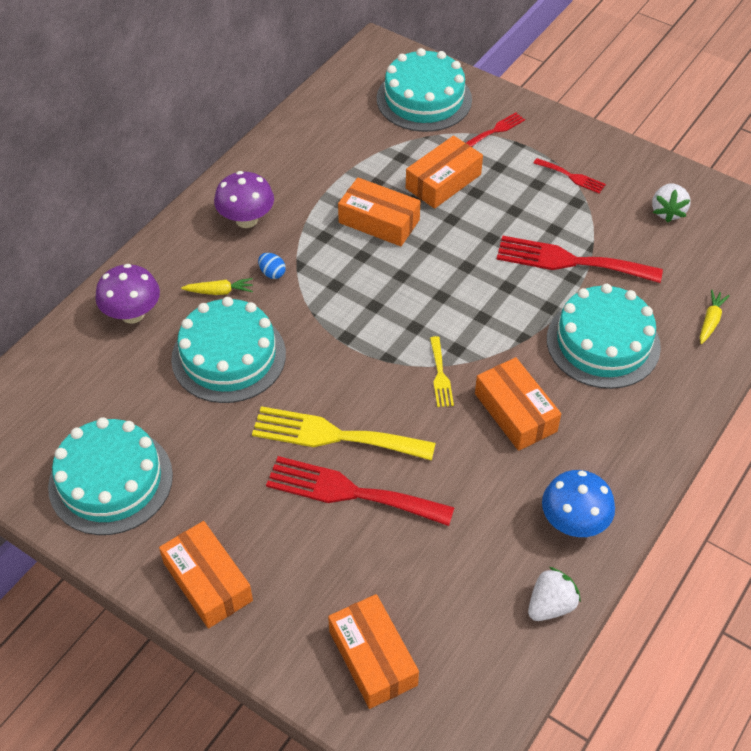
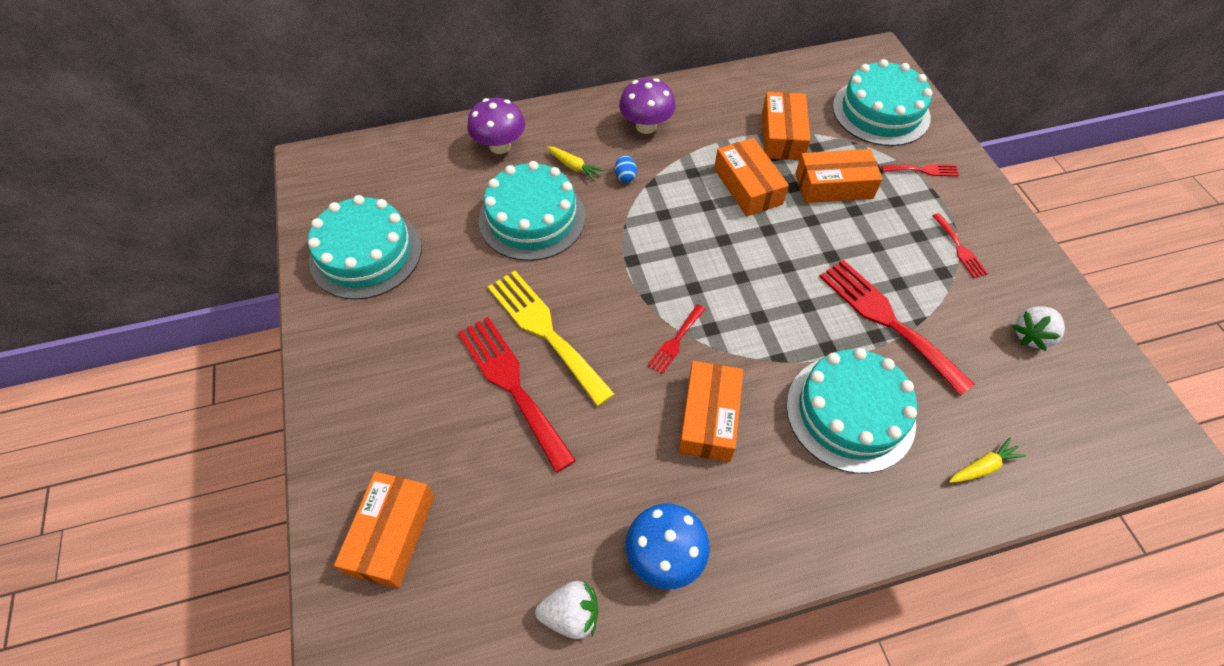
camera: 40 degrees right, 5 degrees up
orange box [159,521,253,629] -> orange box moved to [762,92,811,160]
yellow fork [430,336,454,407] -> red fork [648,304,705,374]

